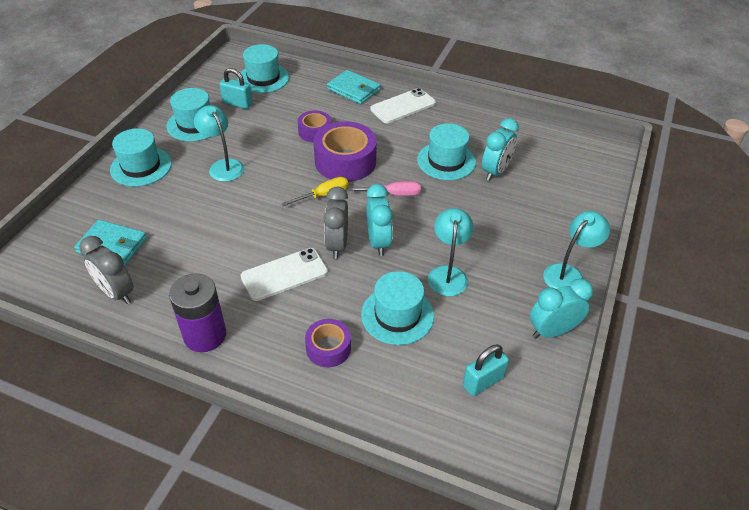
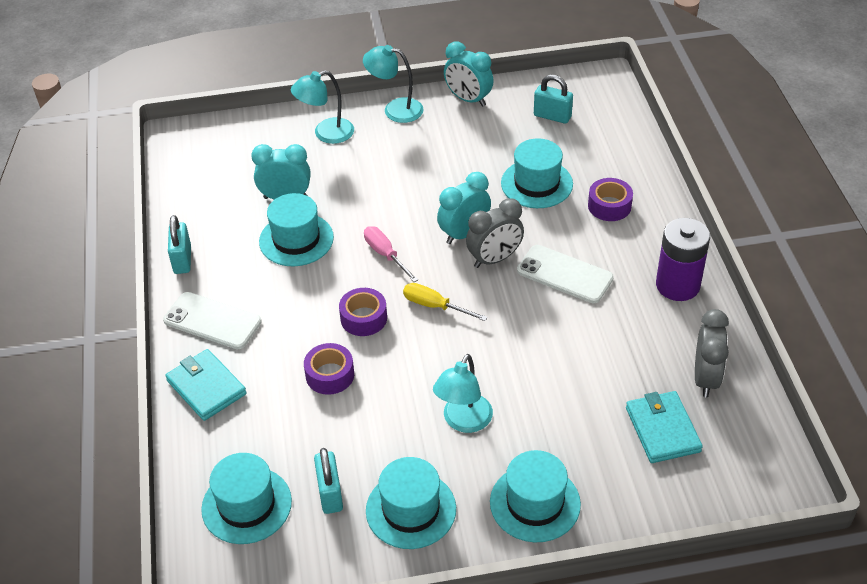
camera: 120 degrees left, 0 degrees up
purple tape [314,121,377,182] -> purple tape [339,288,387,336], size x0.57
turquoise wallet [327,70,381,104] -> turquoise wallet turned 45 degrees counterclockwise [165,349,247,421]
turquoise lamp [428,208,474,296] -> turquoise lamp moved to [291,70,354,144]
none -> turquoise padlock [168,215,191,274]

